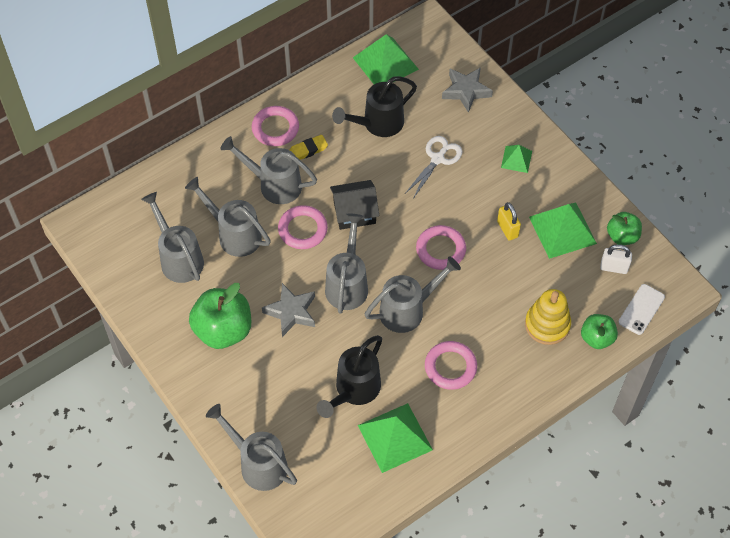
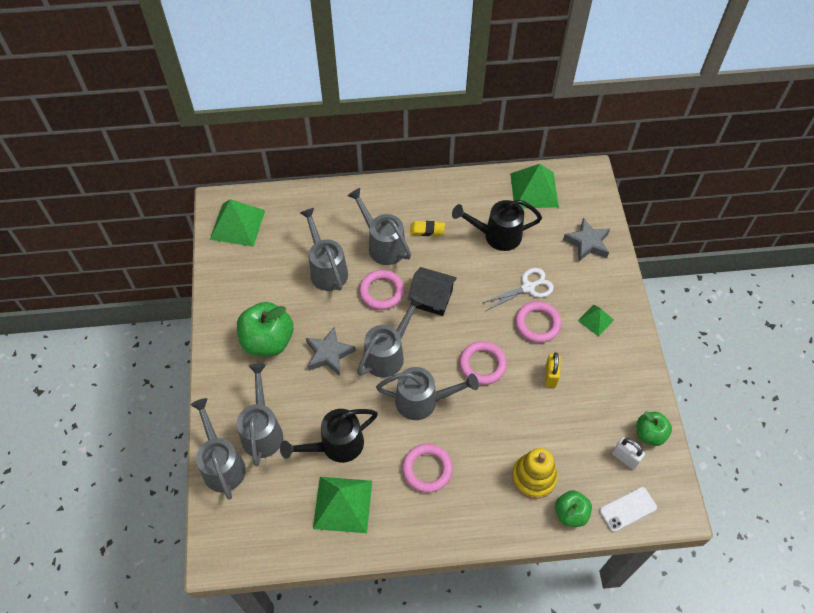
camera: 30 degrees right, 0 degrees up
grey watering can [141,192,204,283] -> grey watering can moved to [237,363,283,466]
pink ring [252,106,299,146] -> pink ring moved to [515,301,562,343]
green pyramid [529,202,597,259] -> green pyramid moved to [210,199,265,247]

